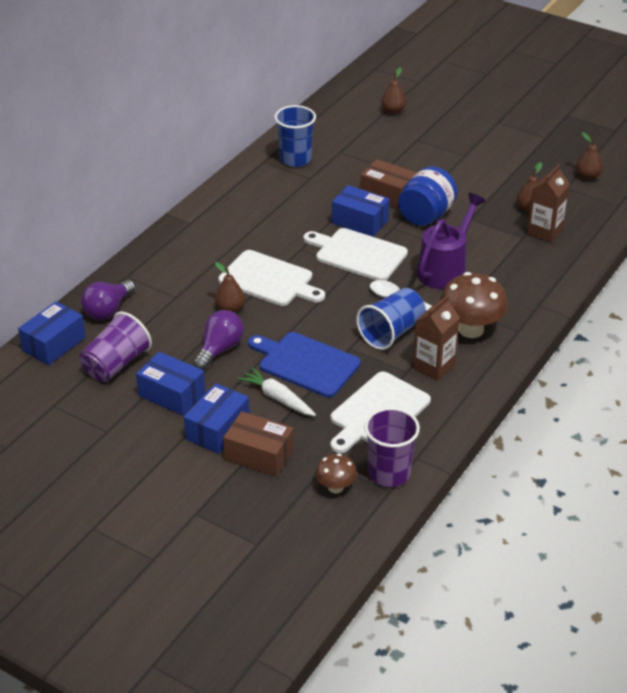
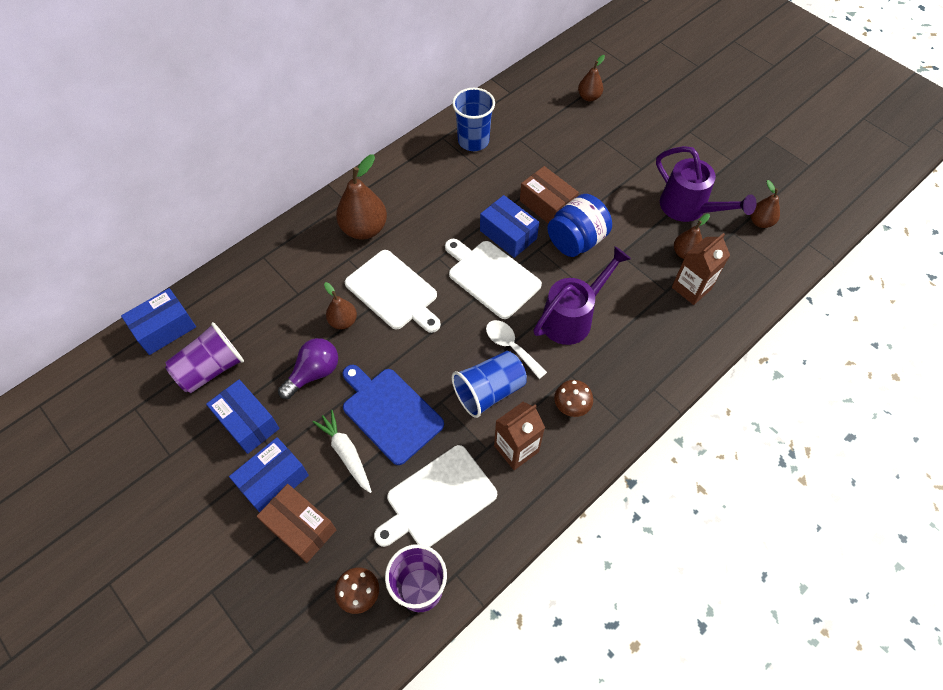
camera: 15 degrees right, 20 degrees up
purple light bulb [81,280,135,320] -> none
brown mushroom [440,272,508,338] -> brown mushroom [554,380,593,417], size x0.54
none -> brown pear [336,154,387,240]
none -> purple watering can [656,146,756,222]

